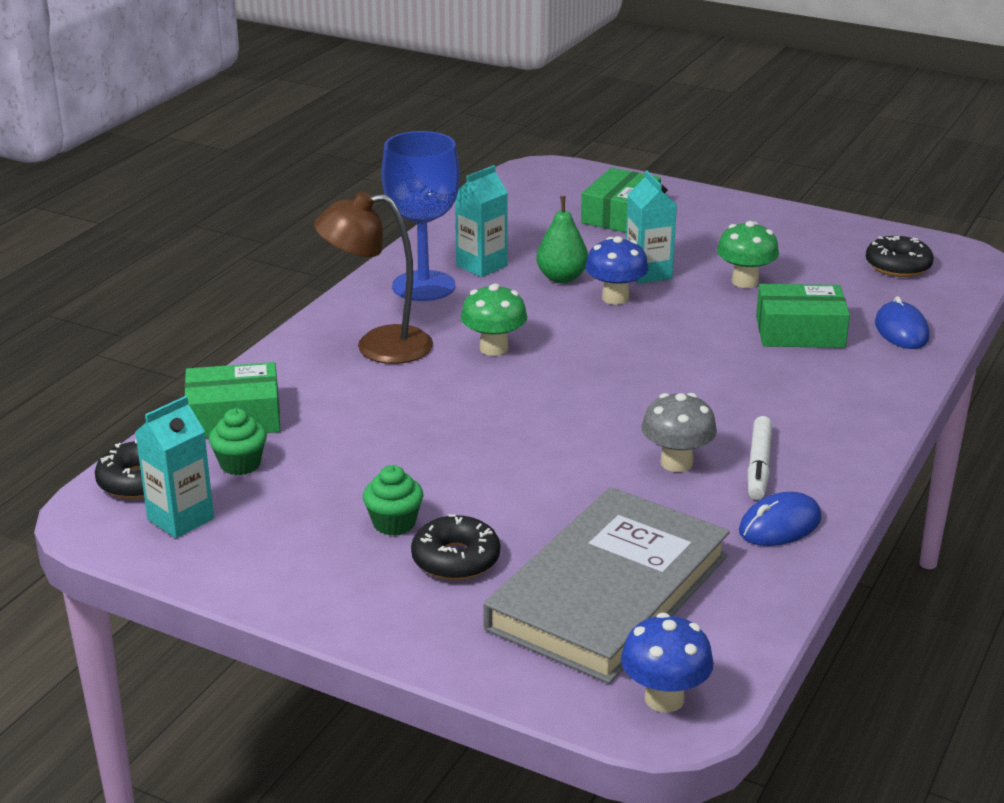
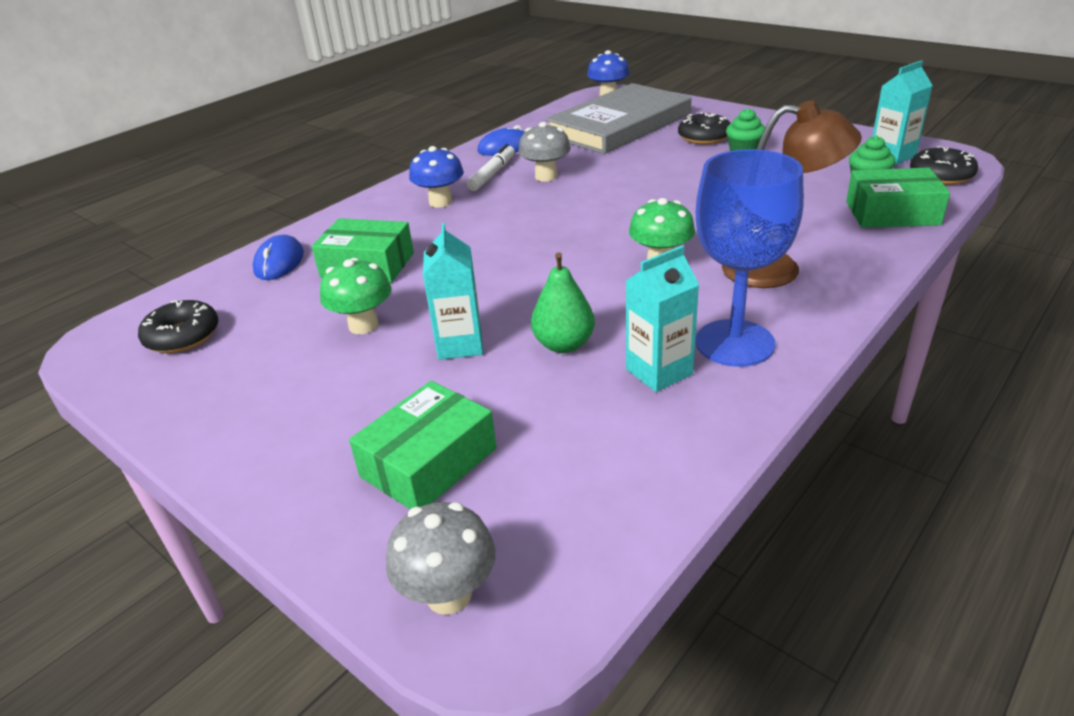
camera: 165 degrees left, 5 degrees up
blue mushroom [585,236,648,305] -> blue mushroom moved to [409,146,464,208]
none -> grey mushroom [386,502,496,615]

